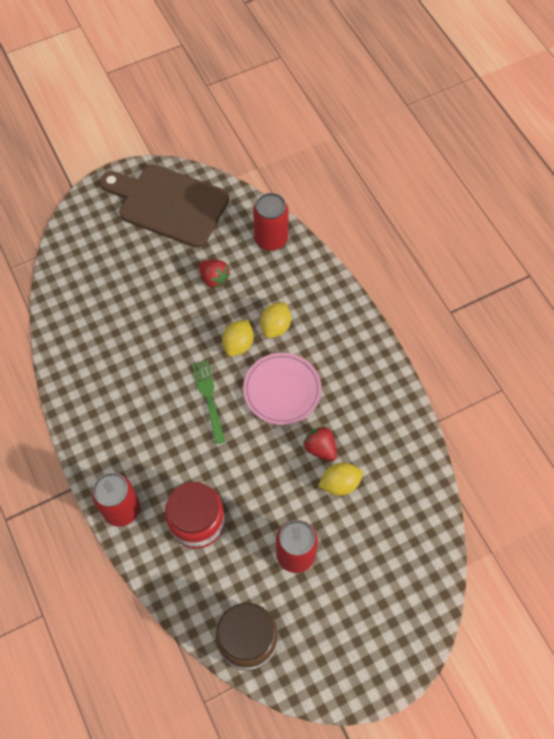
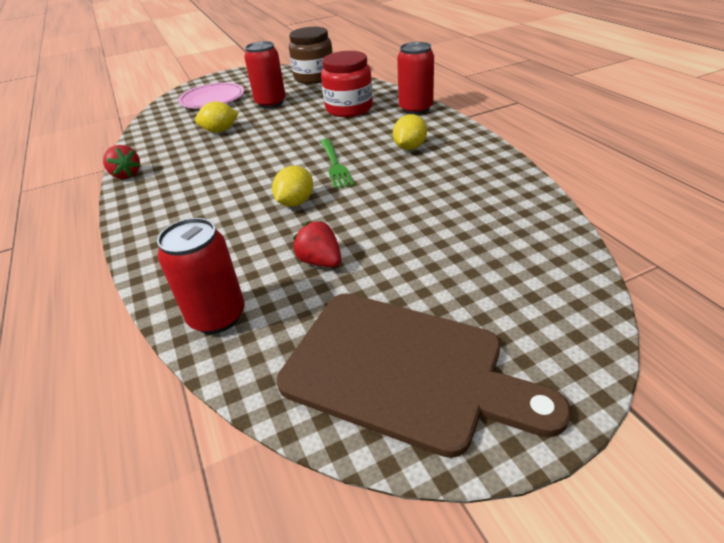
camera: 175 degrees left, 25 degrees down
pink plate [243,353,322,425] -> pink plate moved to [178,83,244,109]
yellow lemon [260,302,291,338] -> yellow lemon moved to [393,114,427,150]
red strawberry [303,426,337,462] -> red strawberry moved to [103,145,140,179]

